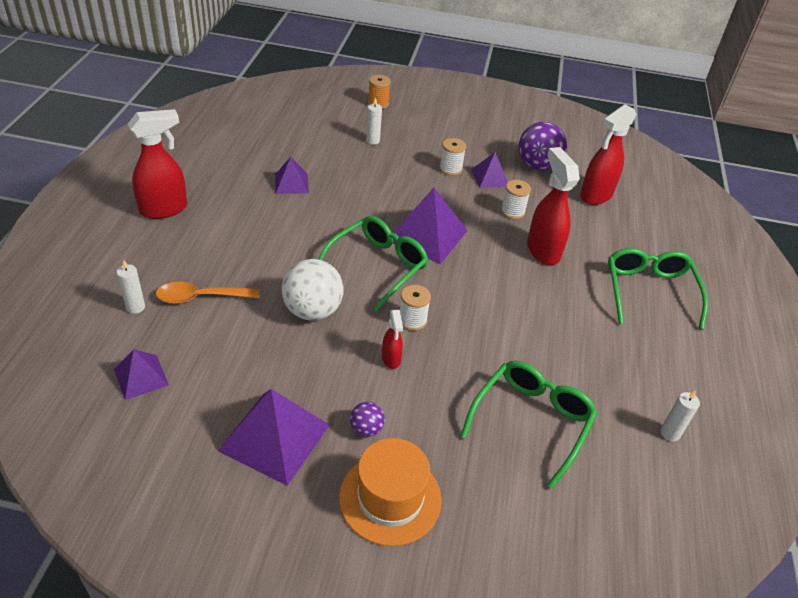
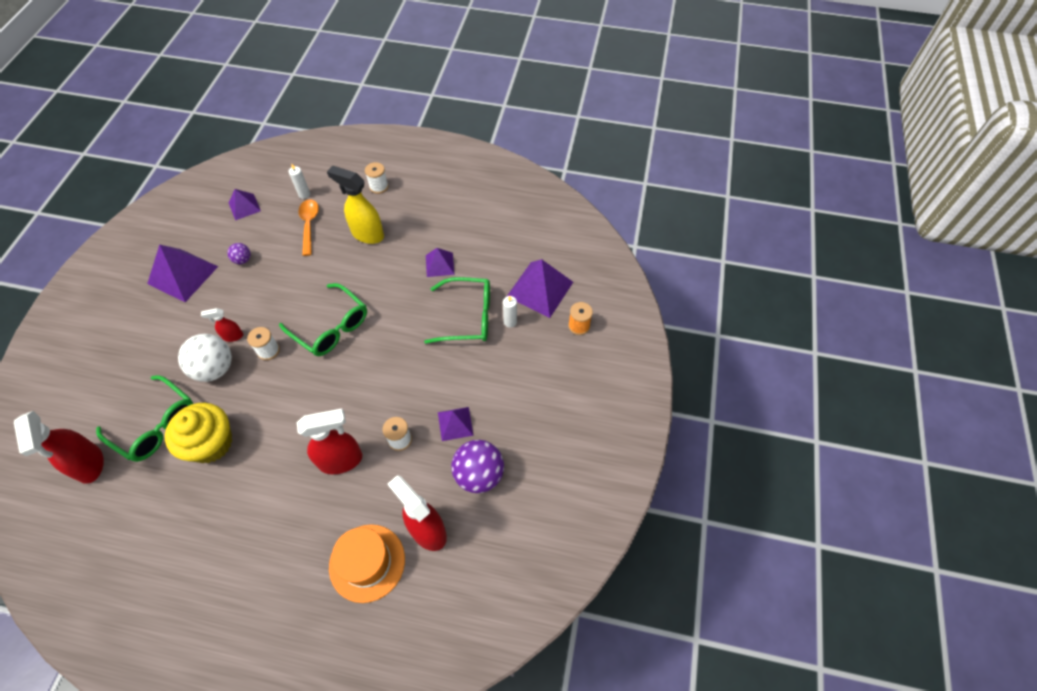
camera: 95 degrees right, 15 degrees up
red spray bottle [128,109,187,219] -> red spray bottle moved to [14,411,104,484]
white ball [282,259,344,321] -> white ball moved to [178,334,232,382]
orange hat [339,438,442,546] -> orange hat moved to [329,524,405,603]
purple ball [350,402,385,437] -> purple ball moved to [227,243,251,264]
purple pyramid [392,188,467,264] -> purple pyramid moved to [506,259,573,318]
white spool [439,138,466,176] -> white spool moved to [365,162,389,194]
green glasses [608,248,708,330] -> green glasses moved to [424,277,490,344]
white candle [660,390,700,442] -> none
none -> yellow cupcake [165,403,232,463]
none -> yellow spray bottle [327,166,384,244]

